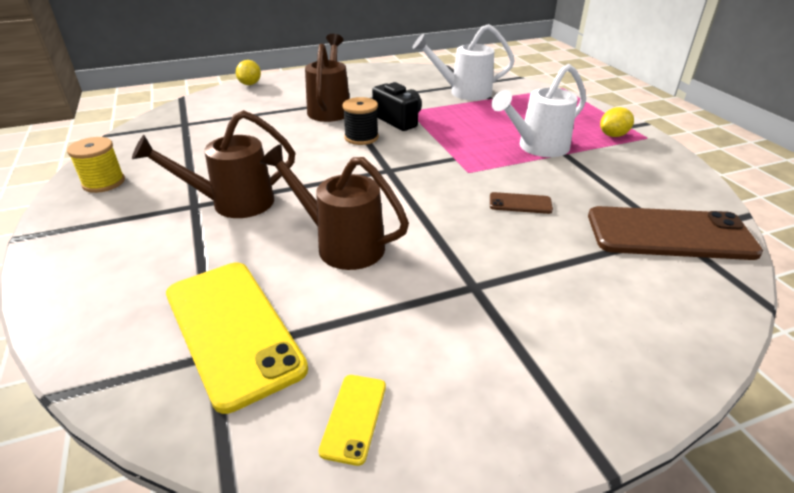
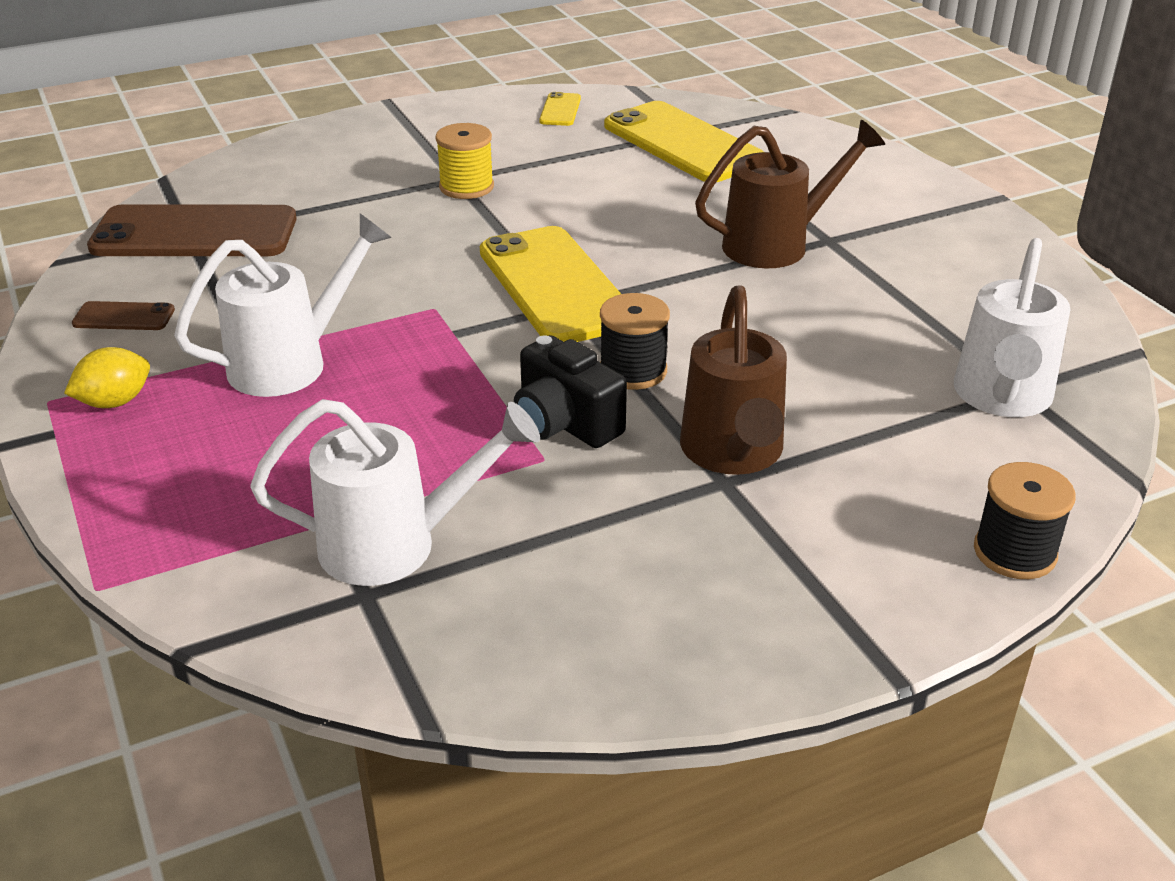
camera: 175 degrees right, 0 degrees up
yellow spool [67,137,125,193] -> yellow spool moved to [435,123,494,199]
yellow lemon [236,60,261,85] -> black spool [974,462,1076,579]
brown watering can [260,144,409,270] -> none
brown phone [490,192,553,214] -> brown phone moved to [72,301,175,330]
none -> yellow phone [480,226,621,342]
none -> white watering can [954,238,1070,417]

